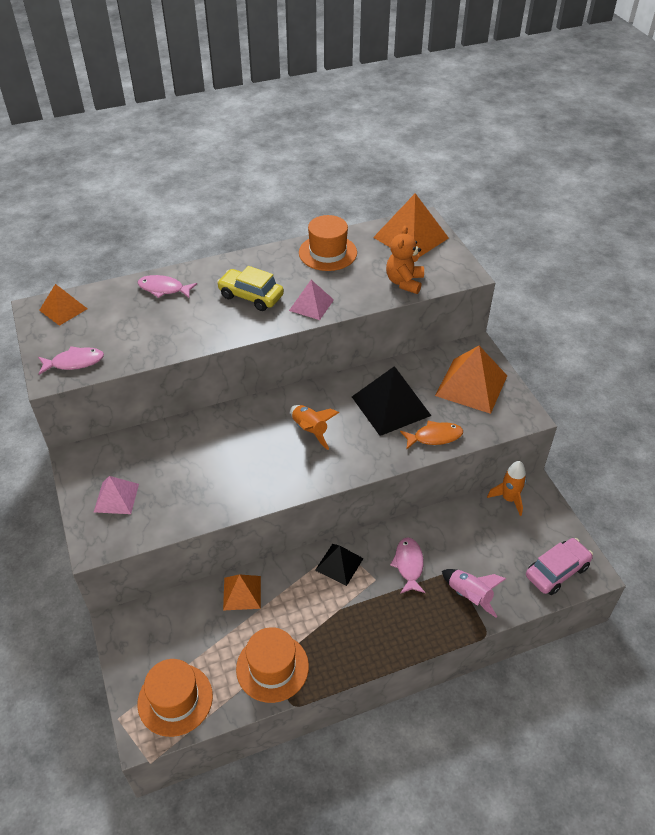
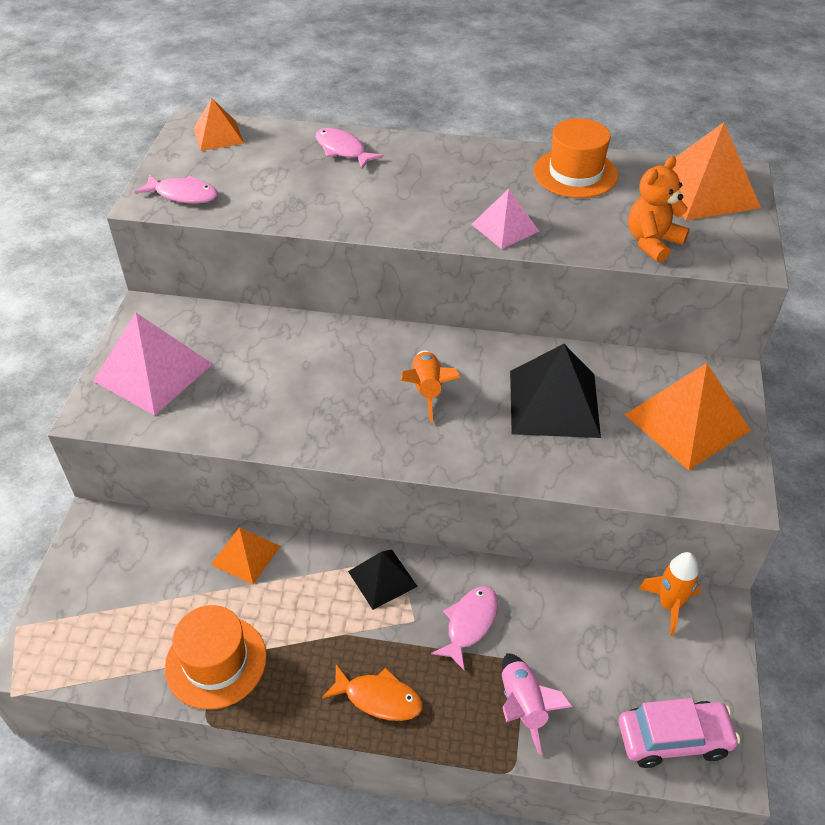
camera: 30 degrees right, 0 degrees up
pink pyramid [94,476,139,514] -> pink pyramid [93,313,213,416], size x1.72
orange hat [137,659,213,737] -> none
yellow car [217,266,284,311] -> none
orange fish [400,421,463,450] -> orange fish moved to [322,664,423,721]

